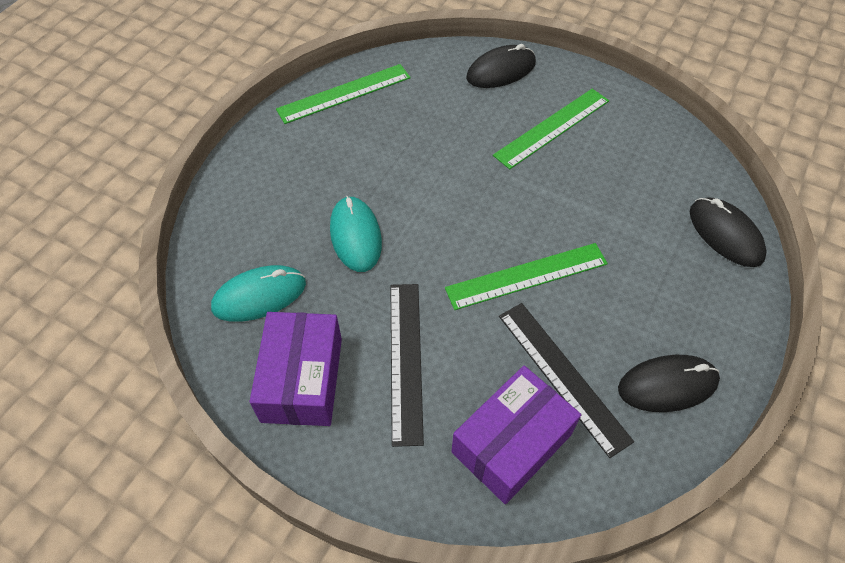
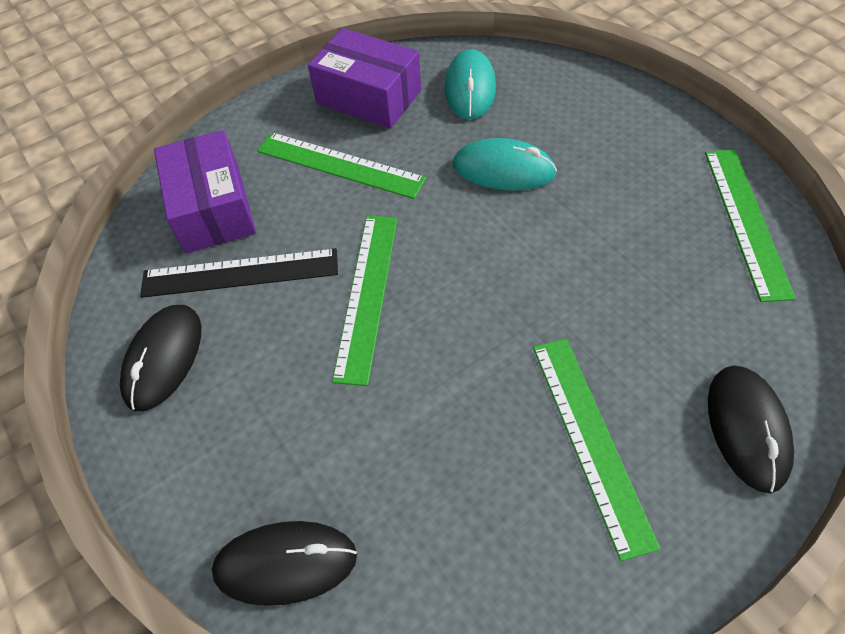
camera: 120 degrees right, 0 degrees up
black ruler [390,284,424,447] -> green ruler [257,132,426,199]

